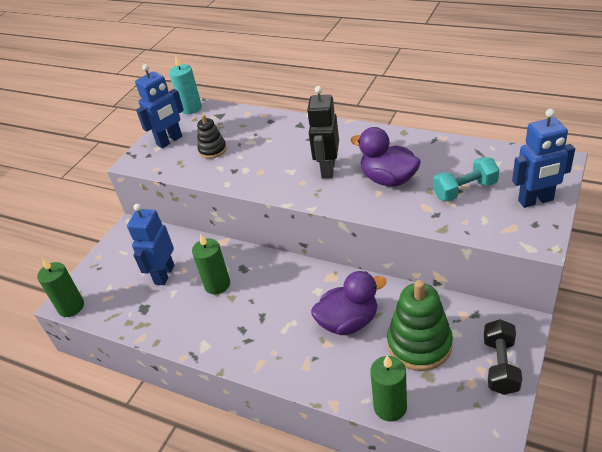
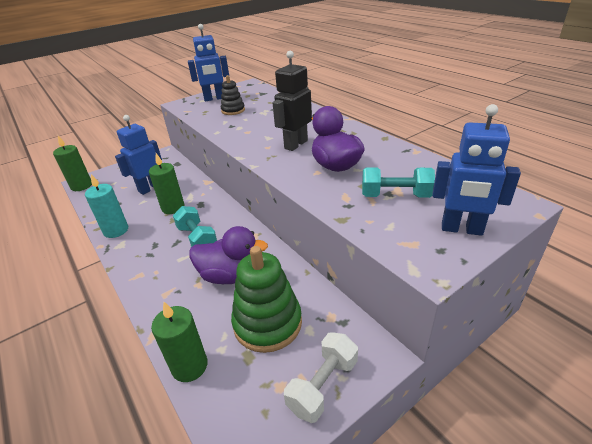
camera: 25 degrees right, 5 degrees down
turquoise candle [169,56,202,114] -> turquoise candle moved to [85,174,128,238]
black dumbbell [484,319,522,395] -> white dumbbell [284,332,358,423]
none -> turquoise dumbbell [173,206,217,247]

